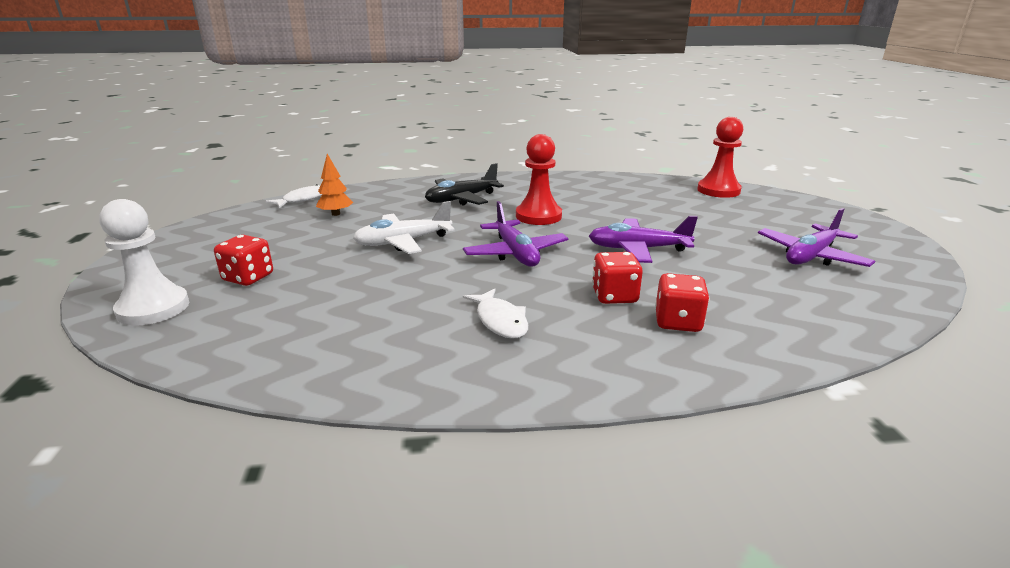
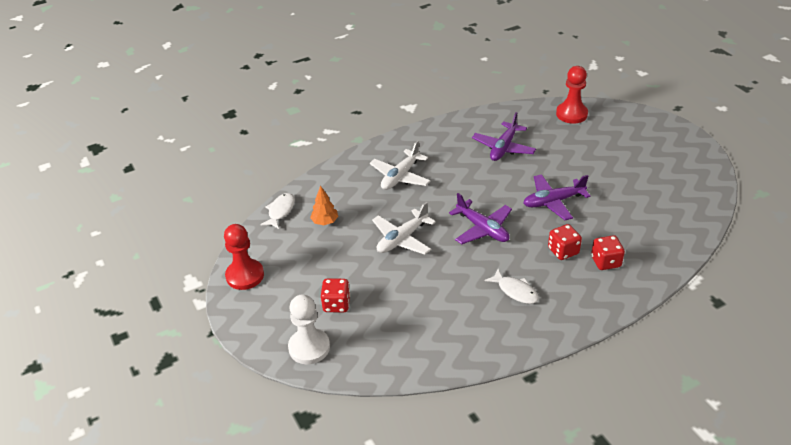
camera: 20 degrees left, 15 degrees up
black plane [425,163,504,205] -> white plane [370,140,431,190]
red pawn [516,134,562,225] -> red pawn moved to [224,224,264,290]
purple plane [758,208,875,267] -> purple plane moved to [472,112,536,161]

